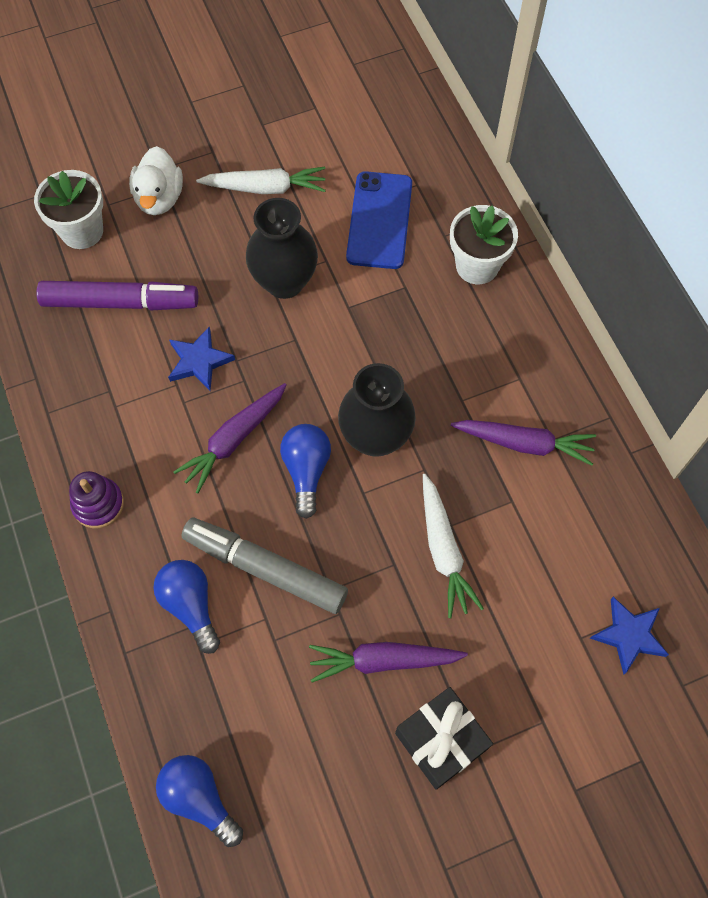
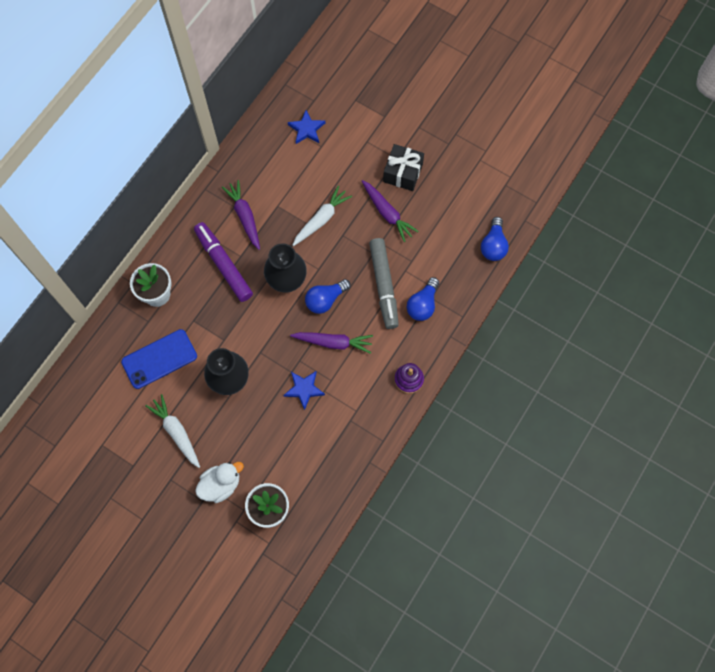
camera: 125 degrees left, 5 degrees up
purple marker [36,281,198,310] -> purple marker moved to [194,222,253,302]

